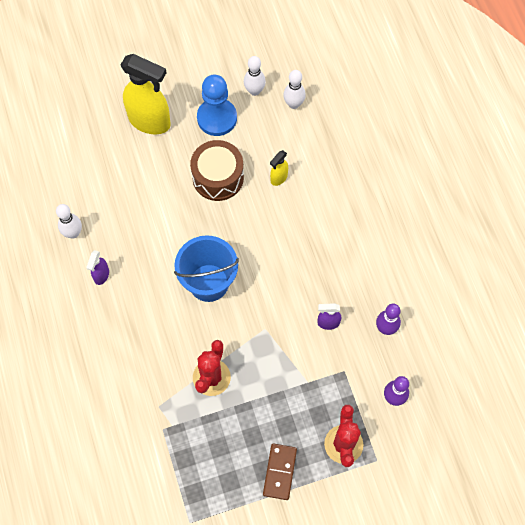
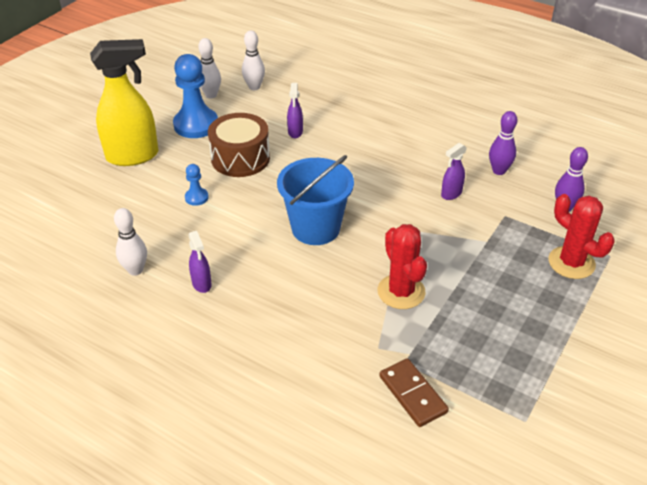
camera: 40 degrees left, 25 degrees down
brown domino [263,443,297,500] -> brown domino moved to [379,358,449,427]
yellow spray bottle [270,150,288,186] -> purple spray bottle [287,83,303,138]
none -> blue pawn [185,164,209,206]

